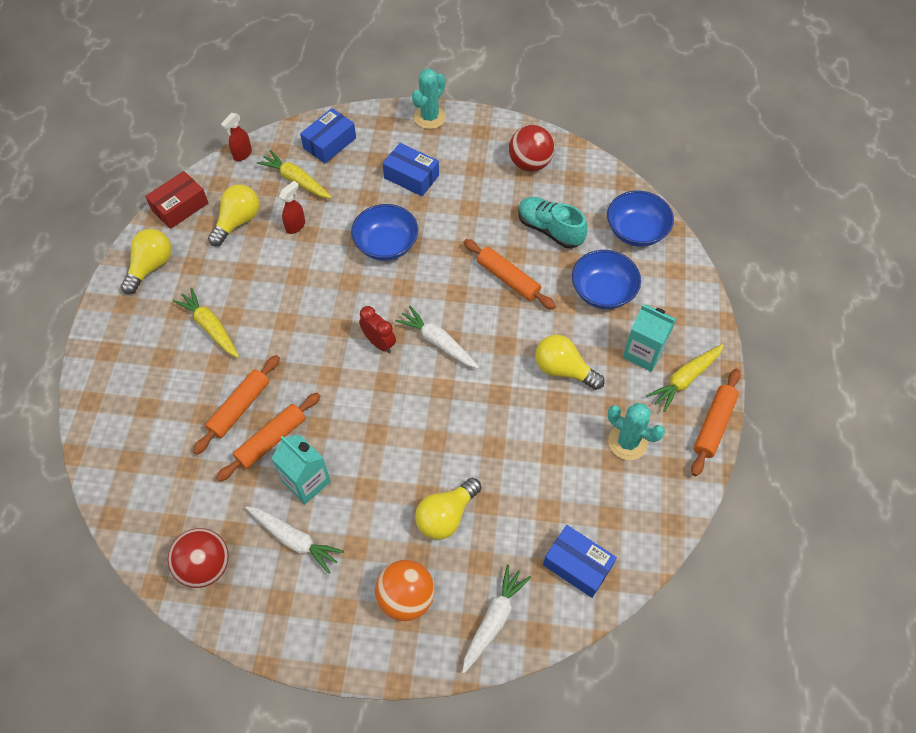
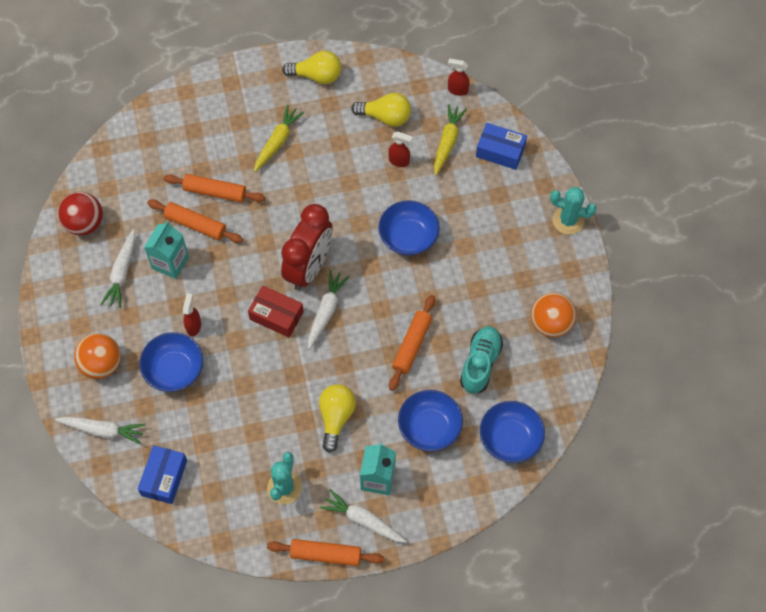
camera: 70 degrees right, 5 degrees up
red box [145,171,208,229] -> red box moved to [248,286,304,337]
red clock [359,306,396,353] -> red clock [281,204,333,290], size x1.99
blue box [383,143,439,196] -> none
yellow light bulb [415,478,481,540] -> blue bowl [139,332,203,392]
red ball [509,125,554,172] -> orange ball [531,292,576,337]
yellow carrot [646,344,724,412] -> white carrot [320,489,407,543]
none -> red spray bottle [183,293,201,337]

